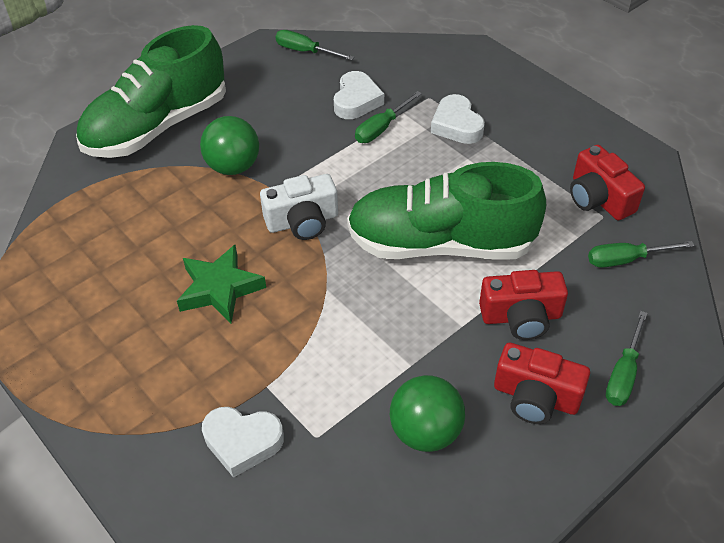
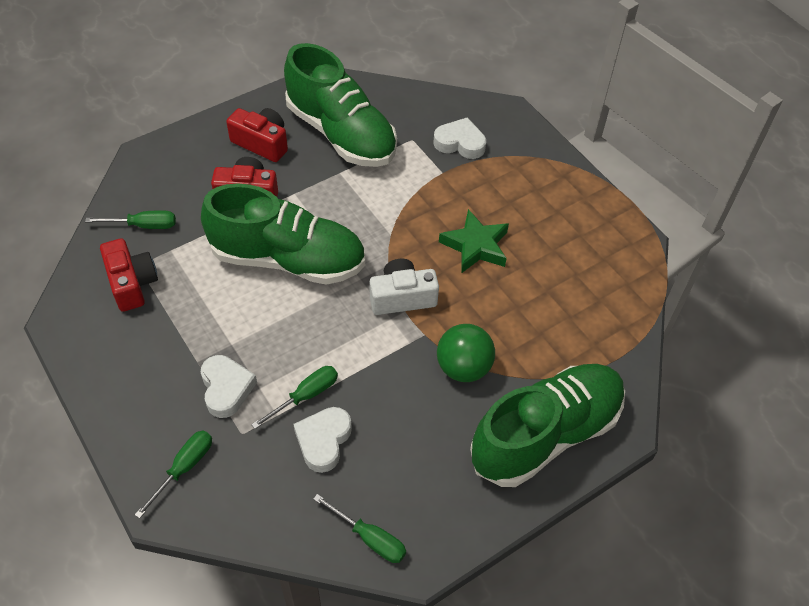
camera: 175 degrees left, 5 degrees up
green ball [390,375,465,452] -> green shoe [284,43,397,167]
green screwdriver [606,311,648,406] -> green screwdriver moved to [135,431,212,519]

